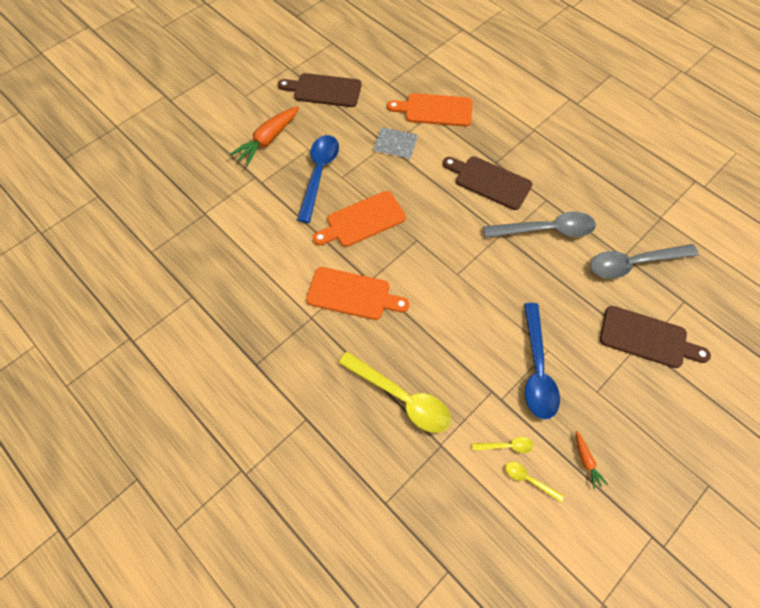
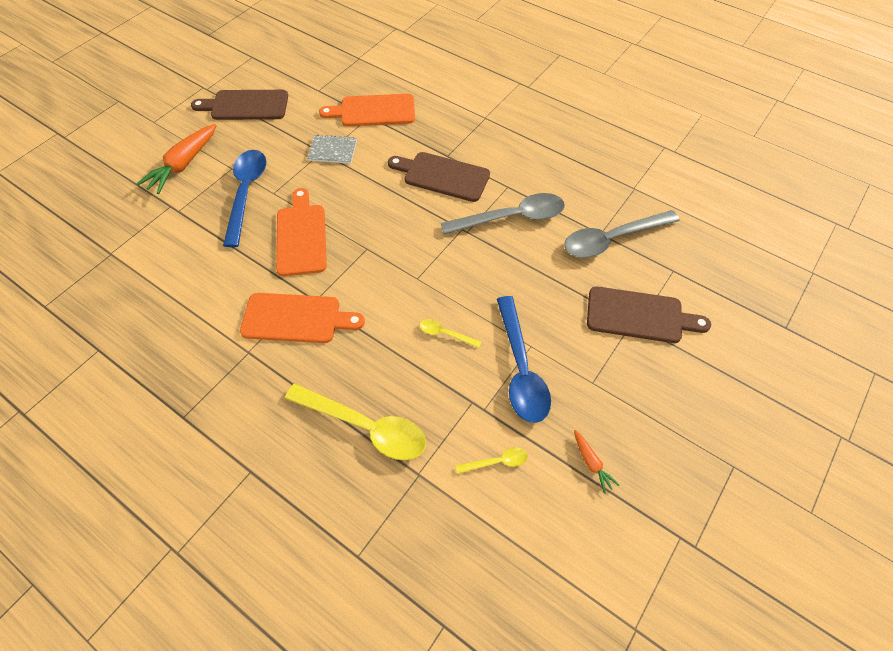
camera: 10 degrees left, 5 degrees down
orange cutting board [313,191,406,247] -> orange cutting board turned 120 degrees clockwise [276,188,327,276]
yellow spoon [505,462,564,502] -> yellow spoon moved to [419,319,481,348]

